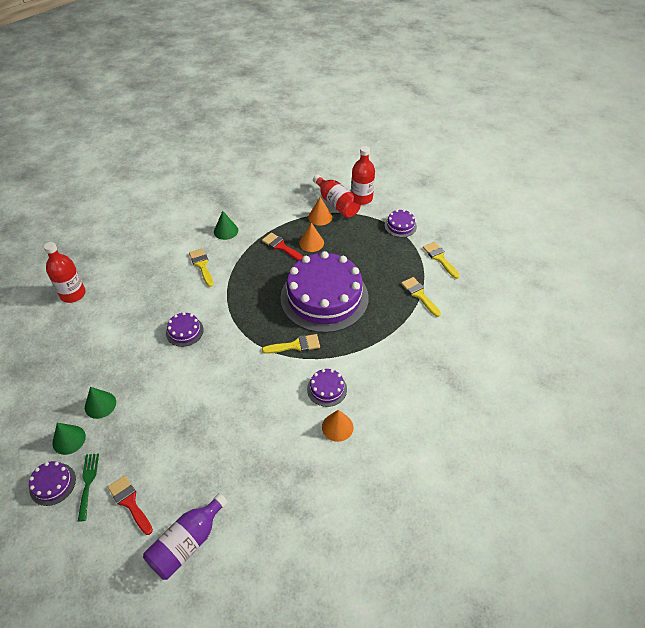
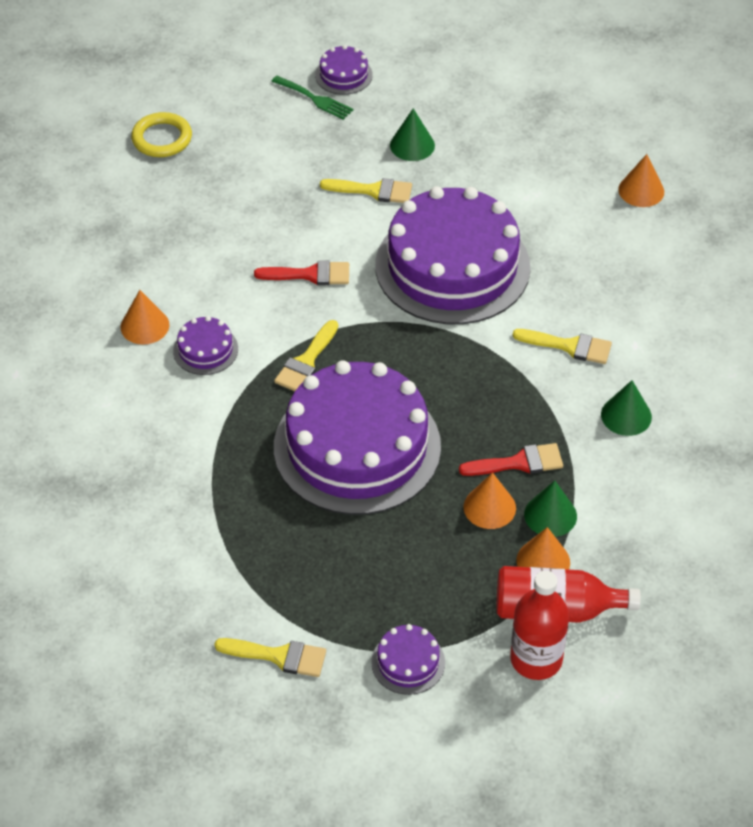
camera: 130 degrees right, 0 degrees up
red bottle [44,242,86,303] -> orange cone [618,154,664,207]
green cone [52,423,86,455] -> green cone moved to [524,481,577,537]
red brush [108,475,153,535] -> red brush moved to [254,260,349,285]
purple bottle [143,493,228,580] -> yellow ring [131,112,192,157]
purple cake [166,312,204,347] -> purple cake [375,186,530,324], size x2.47
yellow brush [401,277,441,317] -> yellow brush moved to [320,178,412,203]

